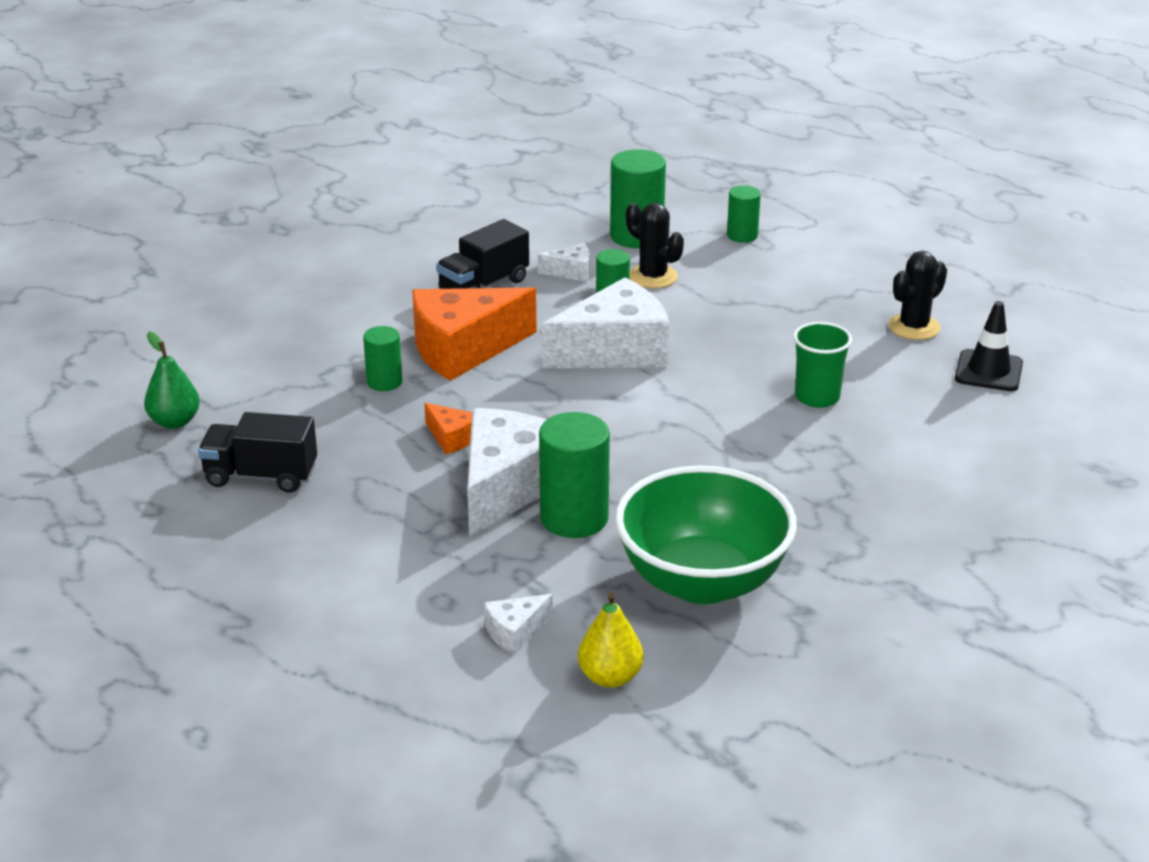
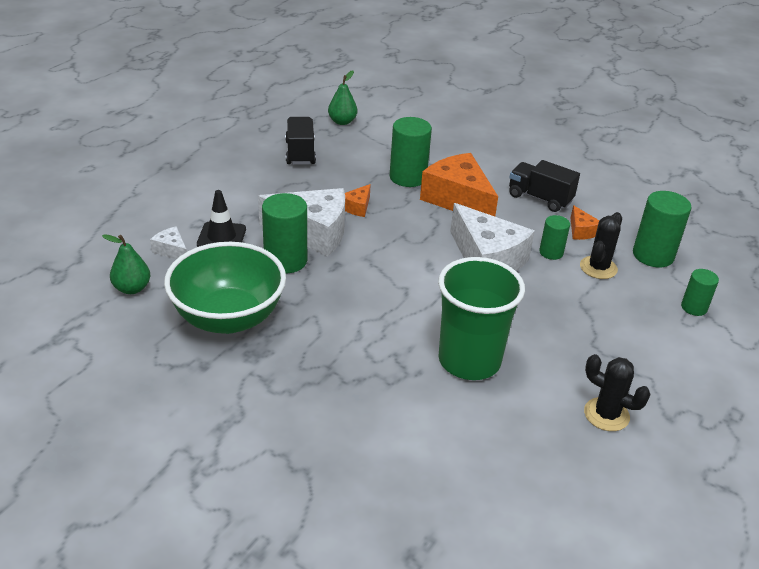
camera: 75 degrees right, 5 degrees up
green cylinder [363,326,402,391] -> green cylinder [390,117,432,187], size x1.72
white cheese [538,243,590,282] -> orange cheese [571,205,600,240]
yellow pear [578,593,644,688] -> green pear [102,234,150,294]
green cup [793,322,852,408] -> green cup [438,257,525,380], size x1.80
black traffic cone [955,301,1023,391] -> black traffic cone moved to [197,190,246,247]

